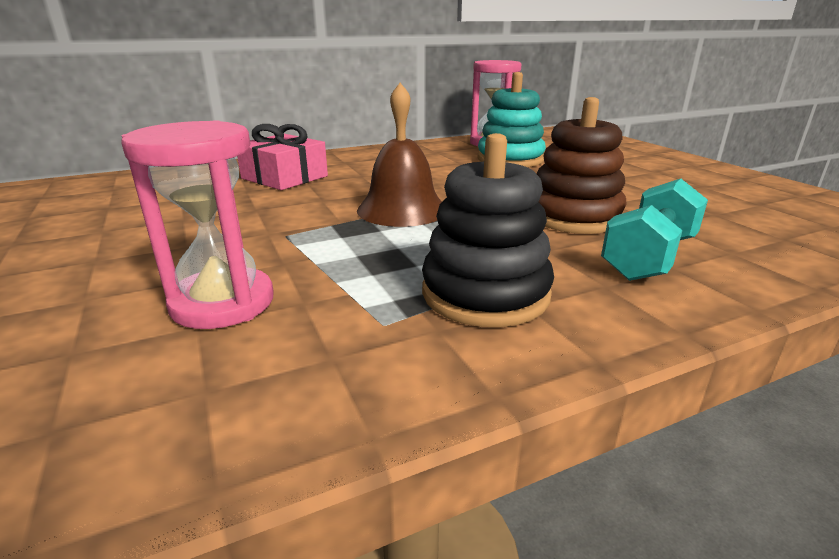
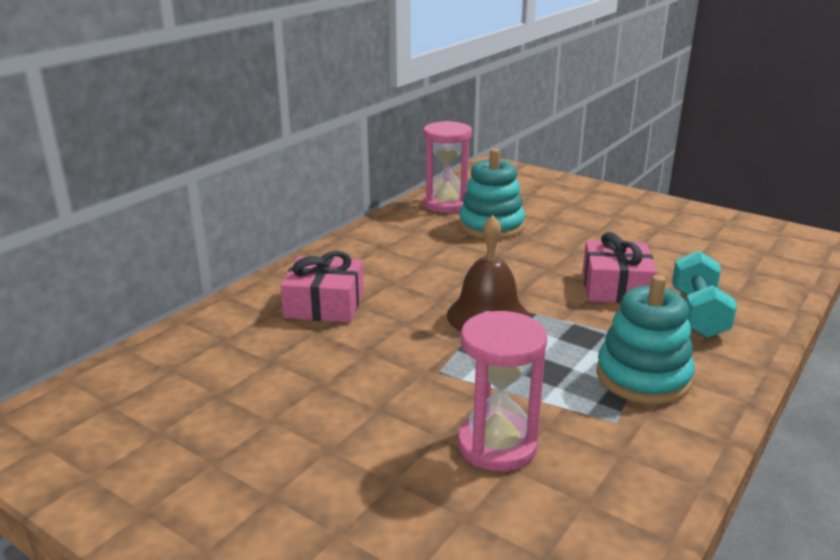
camera: 30 degrees left, 0 degrees up
black stacking toy [422,133,554,327] -> turquoise stacking toy [596,275,695,404]
brown stacking toy [537,97,627,234] -> pink gift [583,232,657,303]

